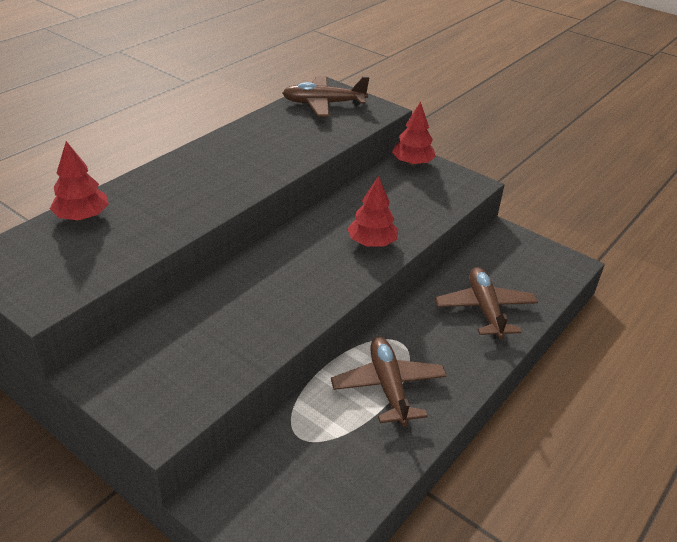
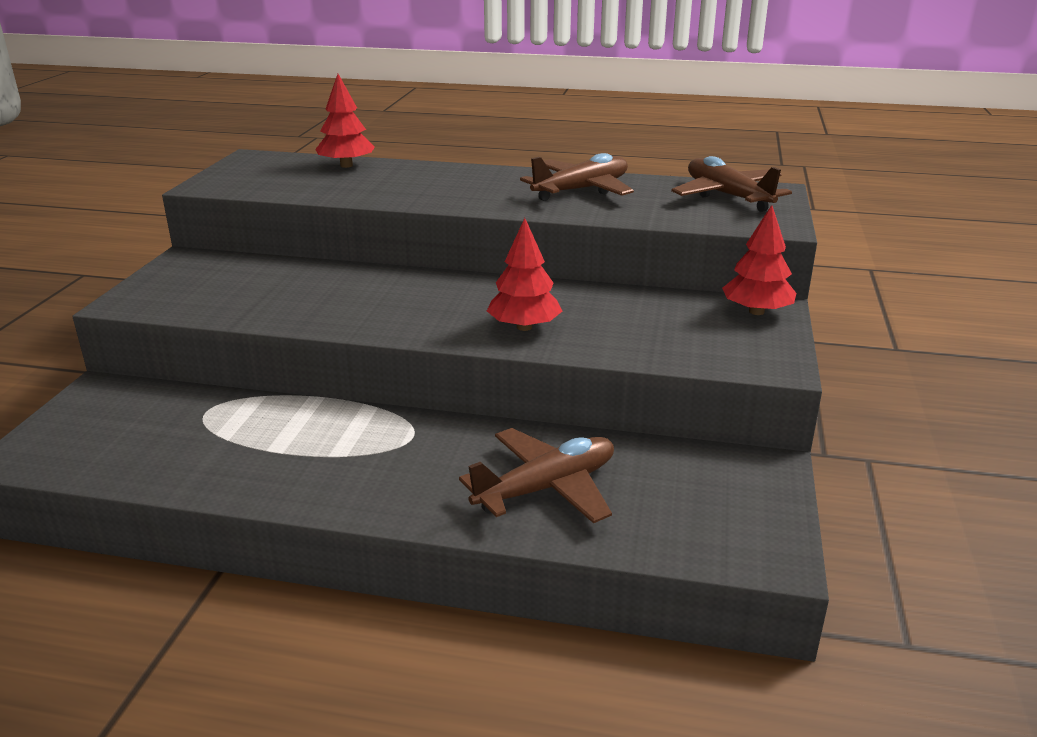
camera: 65 degrees right, 10 degrees down
brown plane [331,337,447,426] -> brown plane moved to [520,153,634,201]

